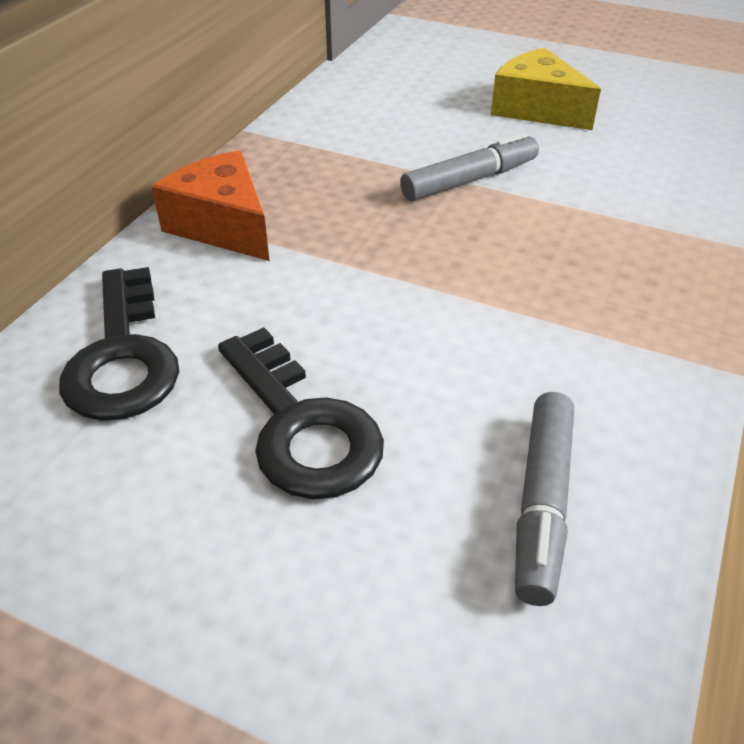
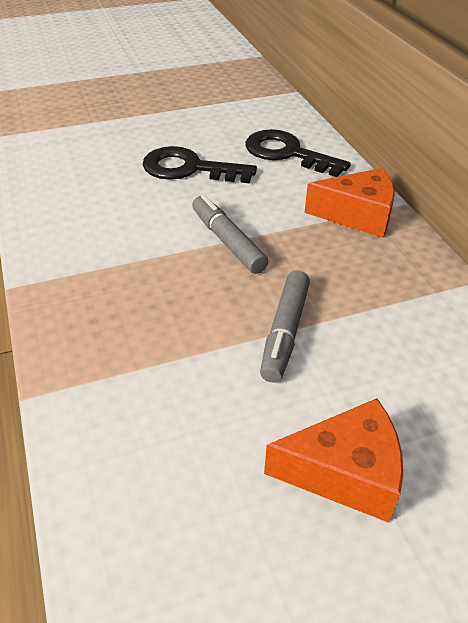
camera: 135 degrees right, 0 degrees up
yellow cheese [491,48,601,130] -> orange cheese [264,398,403,523]
grey marker [515,392,574,606] -> grey marker moved to [192,195,268,274]

